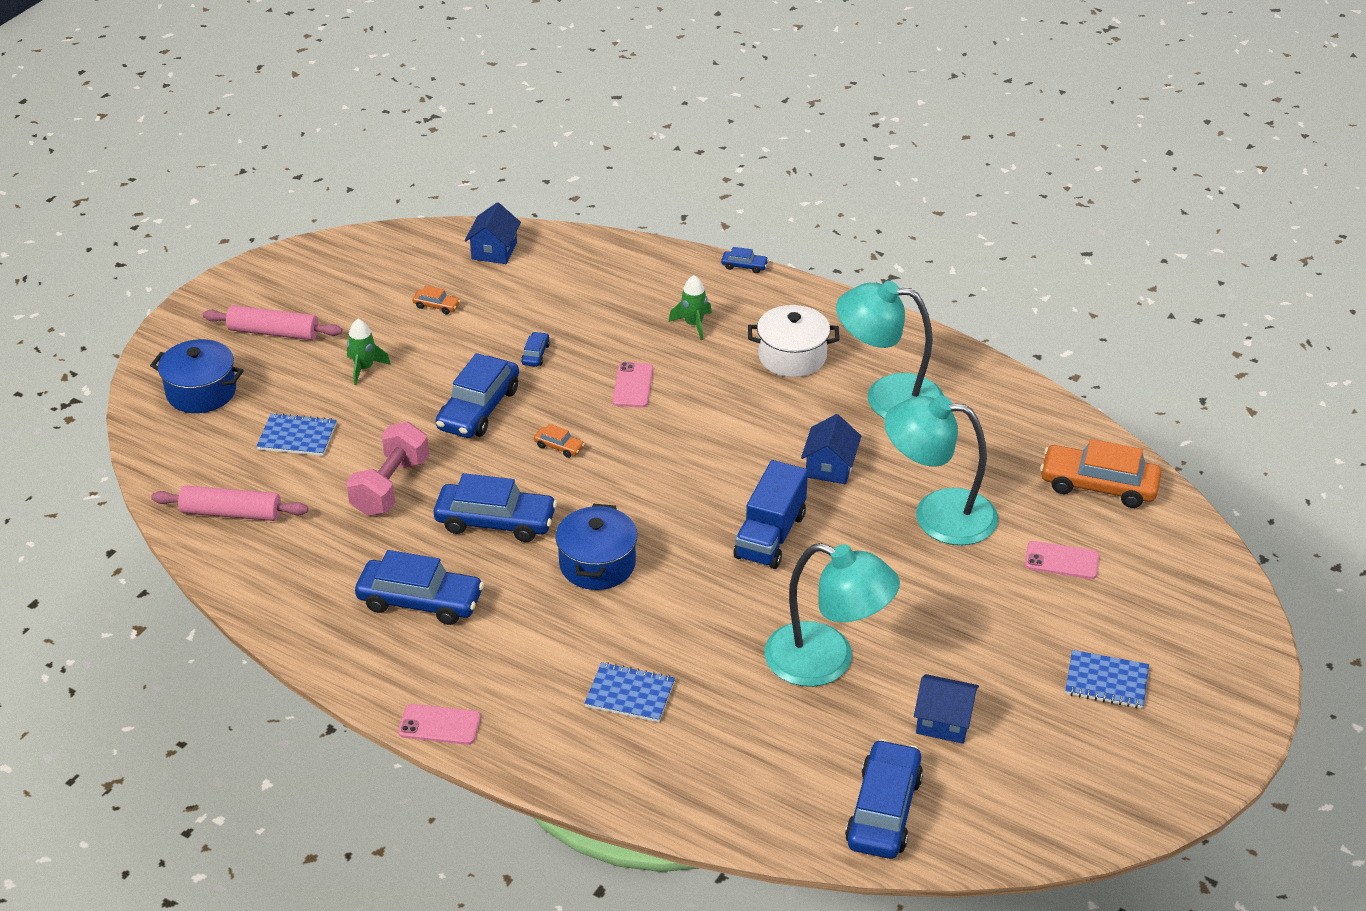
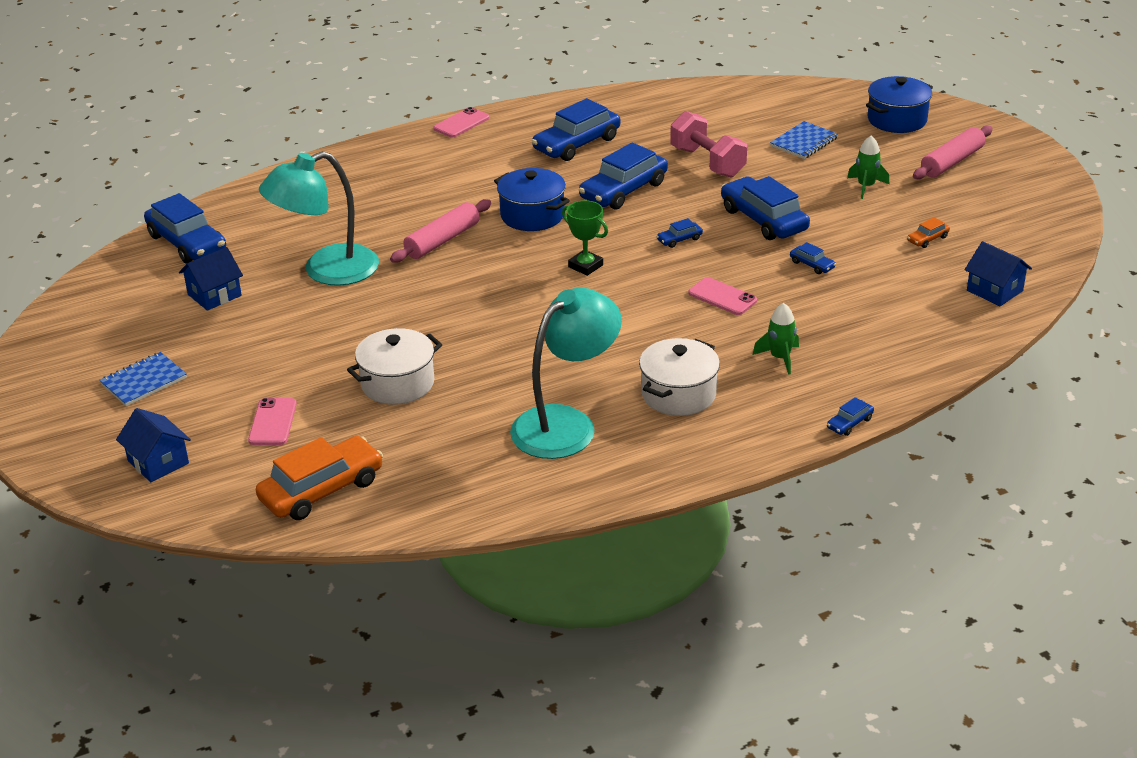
camera: 125 degrees right, 5 degrees down
pink rolling pin [151,485,308,521] -> pink rolling pin moved to [390,199,491,263]
orange car [534,424,585,458] -> blue car [656,218,703,248]
blue notebook [584,662,675,722] -> none
blue truck [734,460,808,569] -> none
blue house [801,414,861,484] -> blue house moved to [116,408,191,482]
turquoise lamp [884,395,998,545] -> white pot [347,328,442,405]
pink phone [1025,541,1099,579] -> pink phone turned 45 degrees counterclockwise [248,398,297,445]
none -> green trophy [562,200,608,276]

